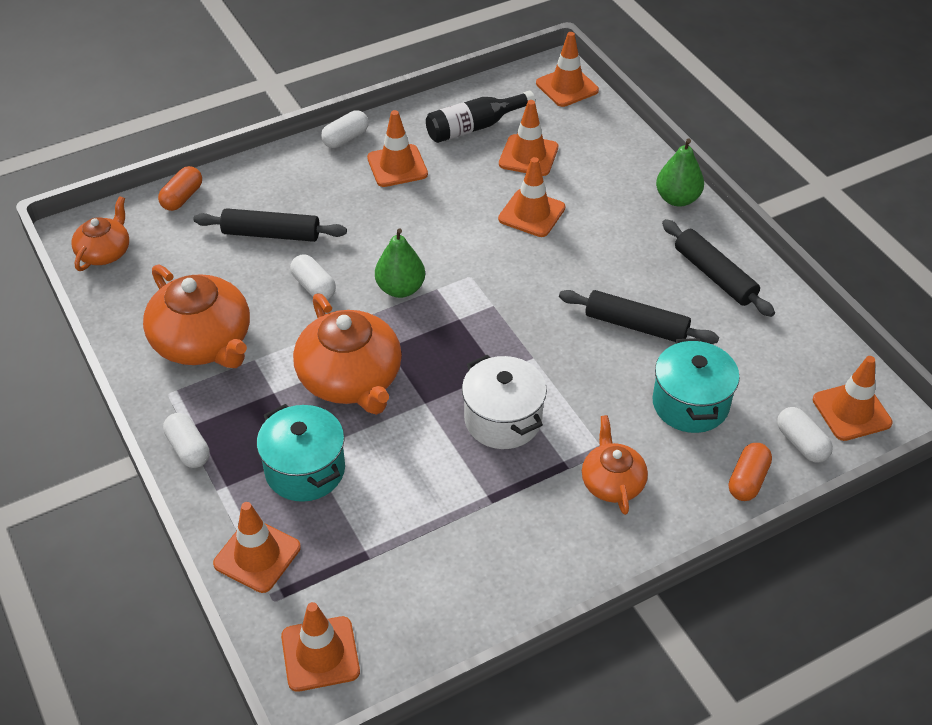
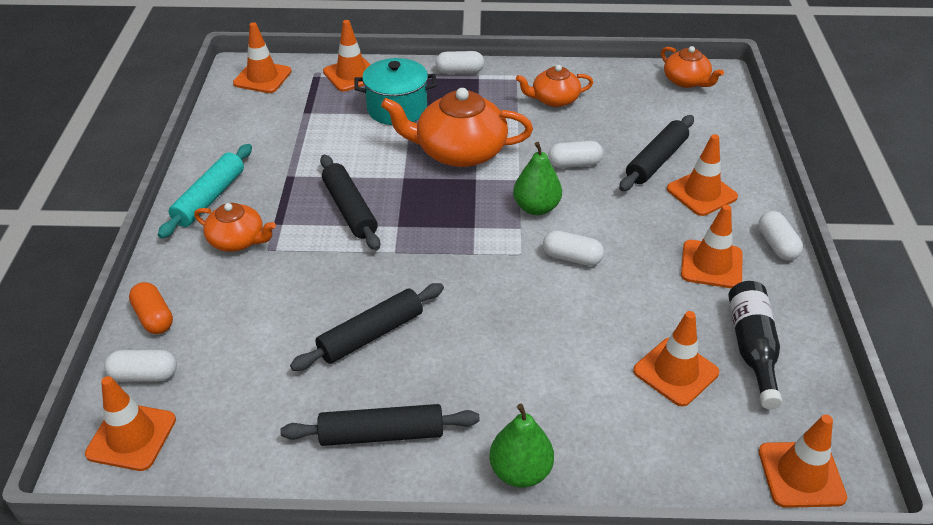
camera: 120 degrees right, 5 degrees down
orange teapot [143,265,250,368] -> orange teapot [516,65,593,107], size x0.57
orange capsule [158,166,202,211] -> none
white pot [462,354,547,449] -> black rolling pin [320,155,380,250]
orange traffic cone [498,157,565,237] -> orange traffic cone moved to [667,134,738,216]
turquoise pot [653,338,739,433] -> none
none -> turquoise rolling pin [158,144,252,239]
none -> white capsule [543,230,604,266]

